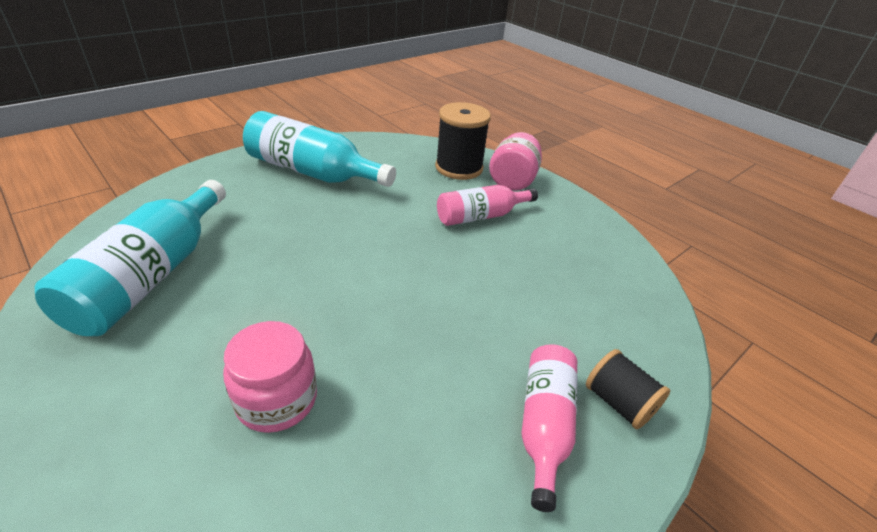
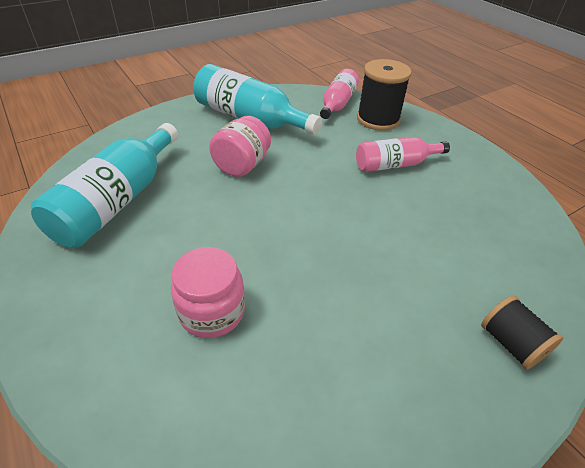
camera: 10 degrees right, 5 degrees up
pink jar [489,132,542,191] -> pink jar moved to [209,116,271,177]
pink bottle [522,344,577,512] -> pink bottle moved to [320,69,359,119]

